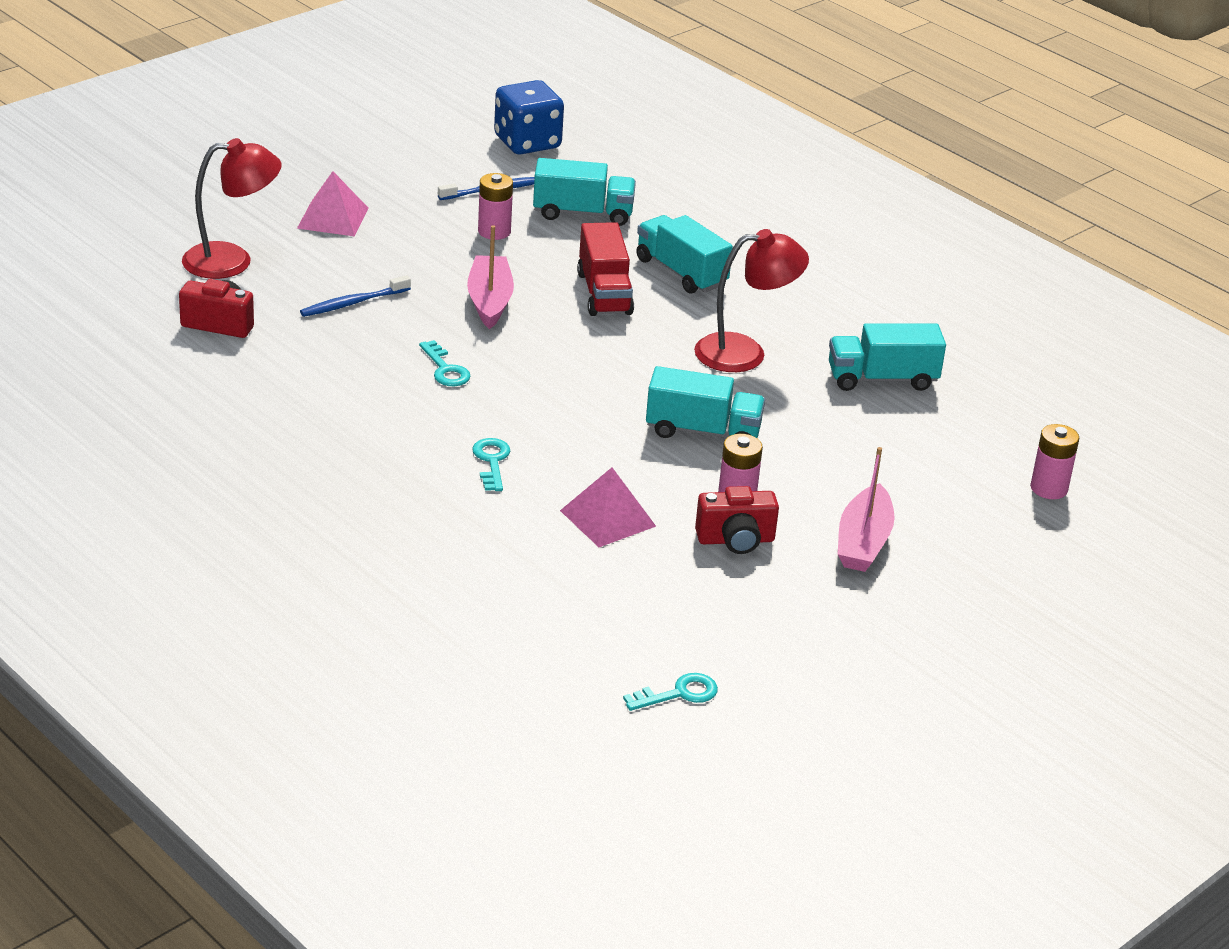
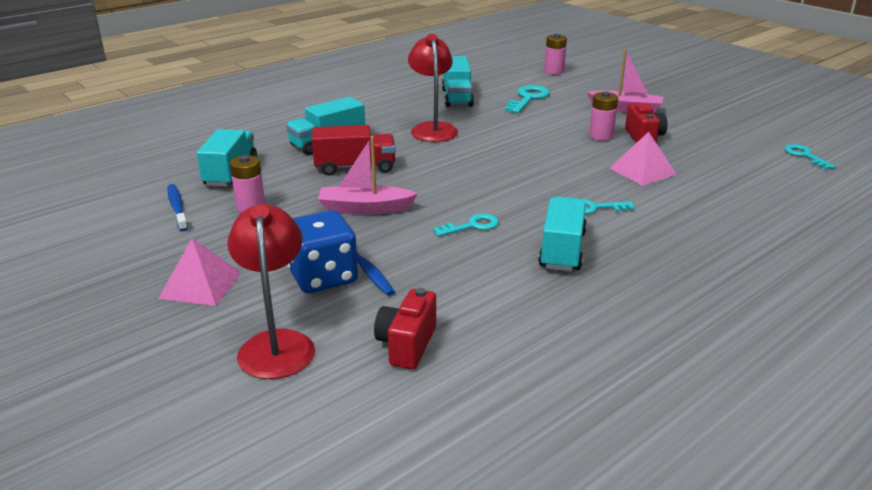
camera: 85 degrees left, 5 degrees down
blue dice [494,80,564,155] -> blue dice moved to [287,210,358,293]
turquoise truck [646,366,765,438] -> turquoise truck moved to [538,197,587,271]
none -> turquoise key [505,85,550,113]

